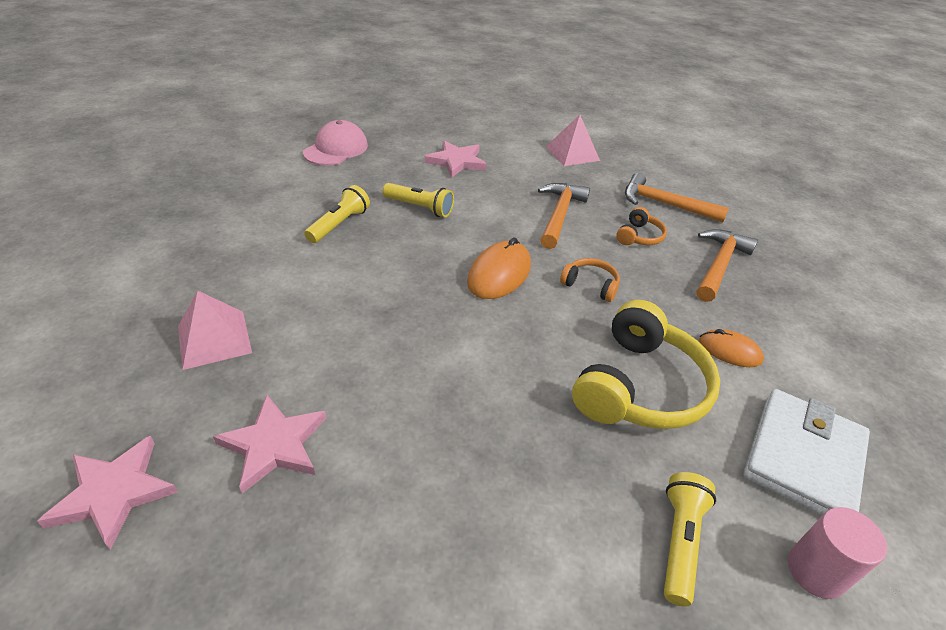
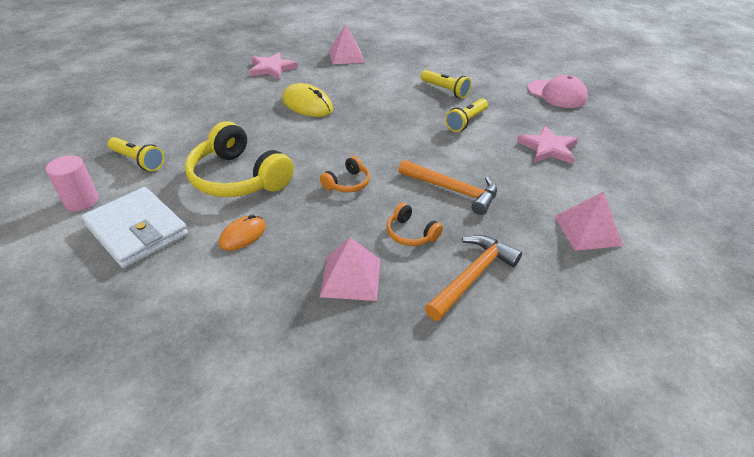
camera: 105 degrees right, 0 degrees up
pink star [37,436,178,550] -> none
orange mouse [467,237,531,299] -> none
orange hammer [697,229,758,302] -> pink pyramid [320,237,381,301]
none -> yellow mouse [282,83,333,117]

